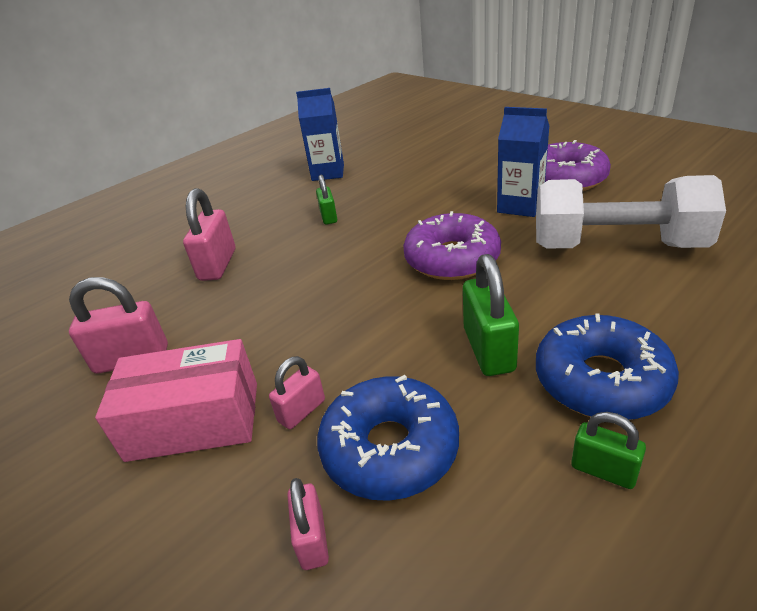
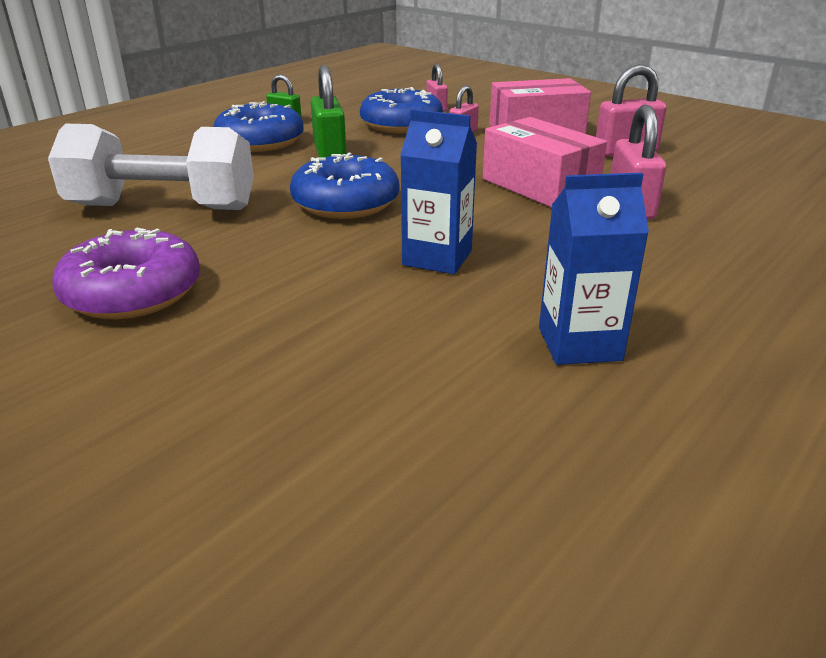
camera: 170 degrees right, 5 degrees down
green padlock [316,175,337,225] -> none
purple donut [403,211,501,280] -> blue donut [290,152,399,219]
blue carton [497,107,549,217] -> blue carton moved to [400,109,477,274]
none -> pink box [483,117,607,208]

